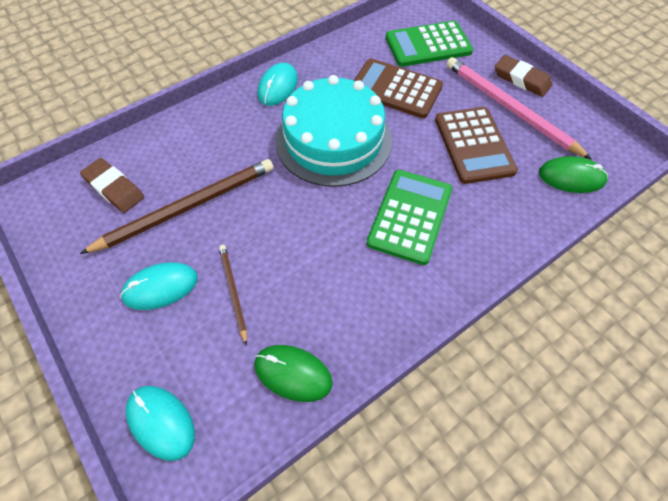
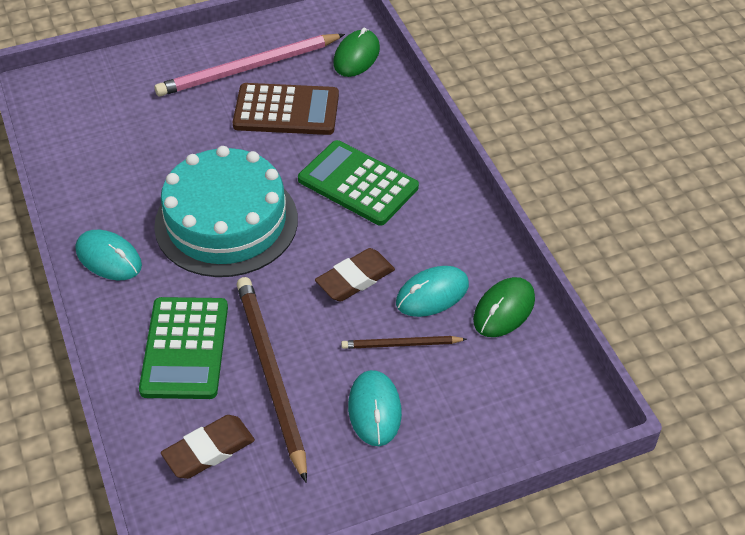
camera: 75 degrees left, 10 degrees down
turquoise mouse [126,386,195,461] -> turquoise mouse moved to [396,266,469,317]
brown calculator [354,59,443,118] -> none
green calculator [385,21,473,67] -> green calculator moved to [139,297,228,399]
brown eraser [495,55,552,97] -> brown eraser moved to [315,248,395,302]

